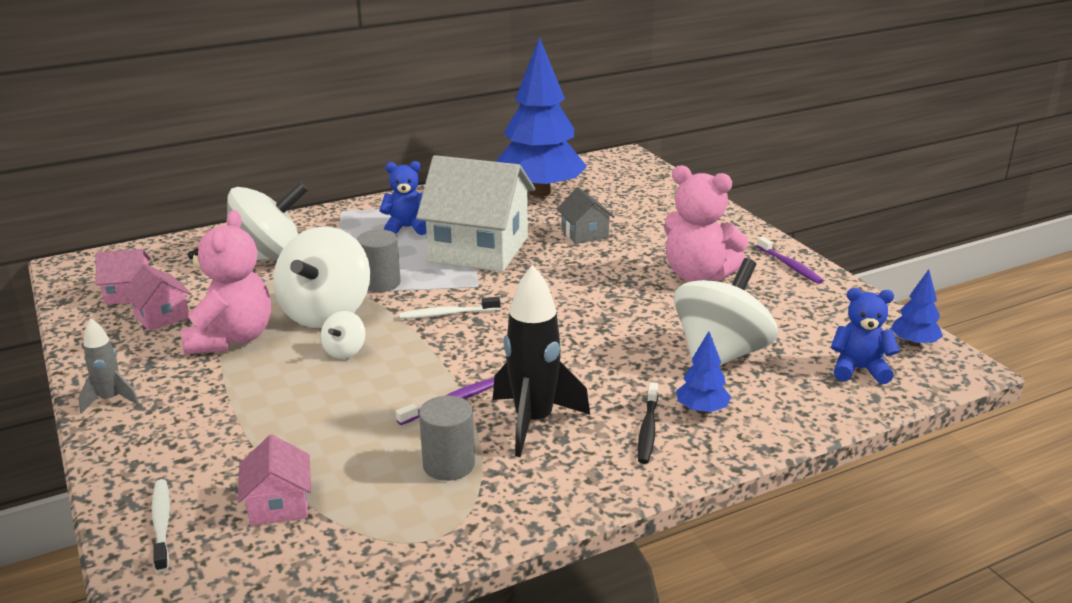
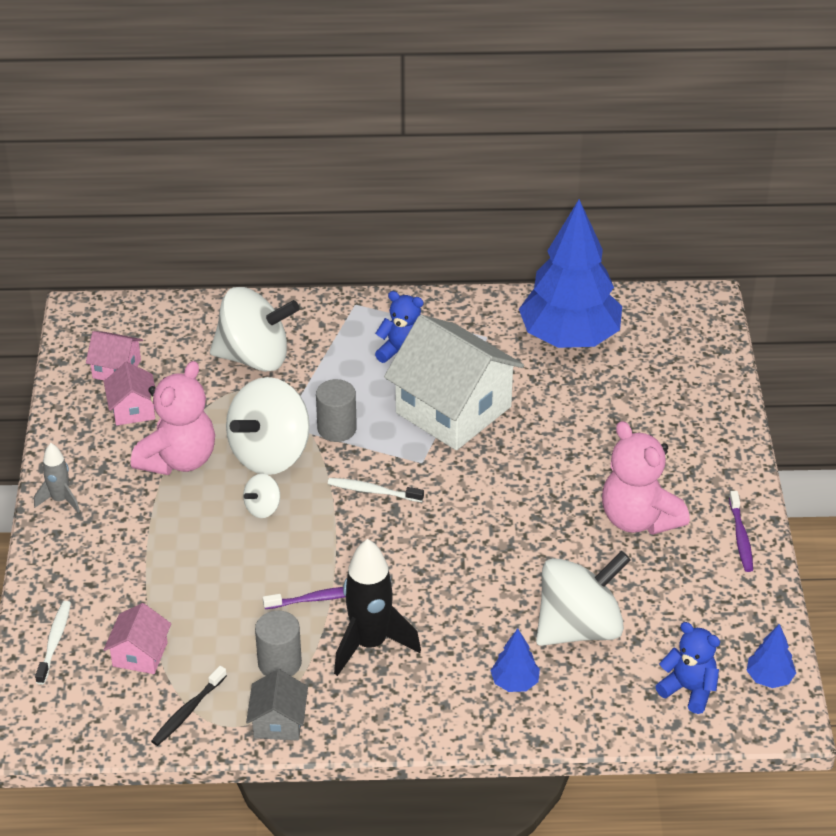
camera: 25 degrees right, 15 degrees up
grey house [557,187,615,244] -> grey house moved to [246,669,308,741]
black toothbrush [638,382,658,464] -> black toothbrush moved to [151,666,227,746]

